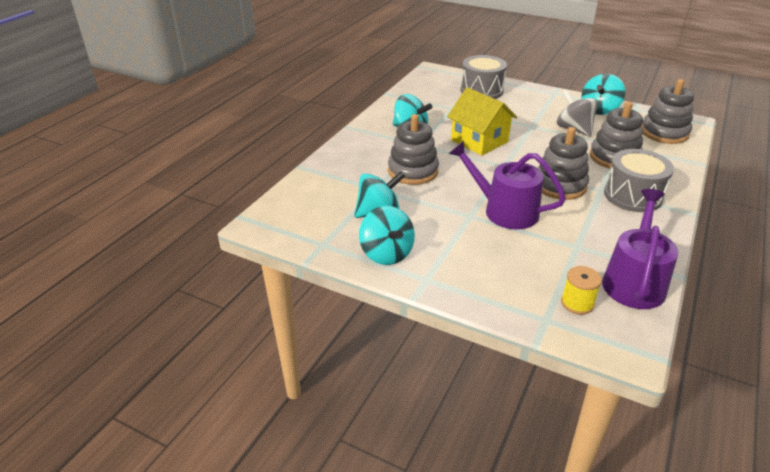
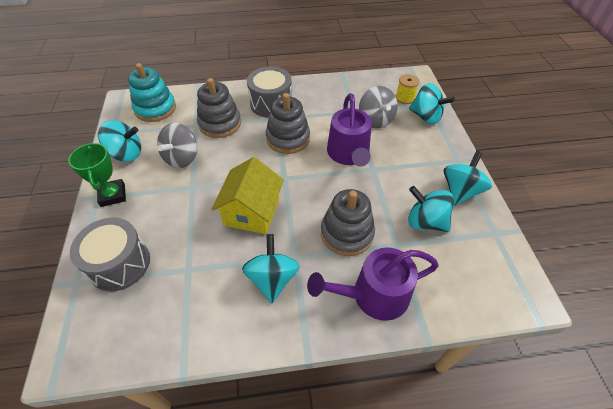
camera: 125 degrees left, 15 degrees up
purple watering can [602,189,679,309] -> purple watering can moved to [307,248,439,321]
grey stacking toy [642,79,694,144] -> turquoise stacking toy [128,63,176,122]
none -> green trophy [68,142,126,207]
none -> grey spinning top [359,86,398,128]
none -> turquoise spinning top [409,83,455,125]

